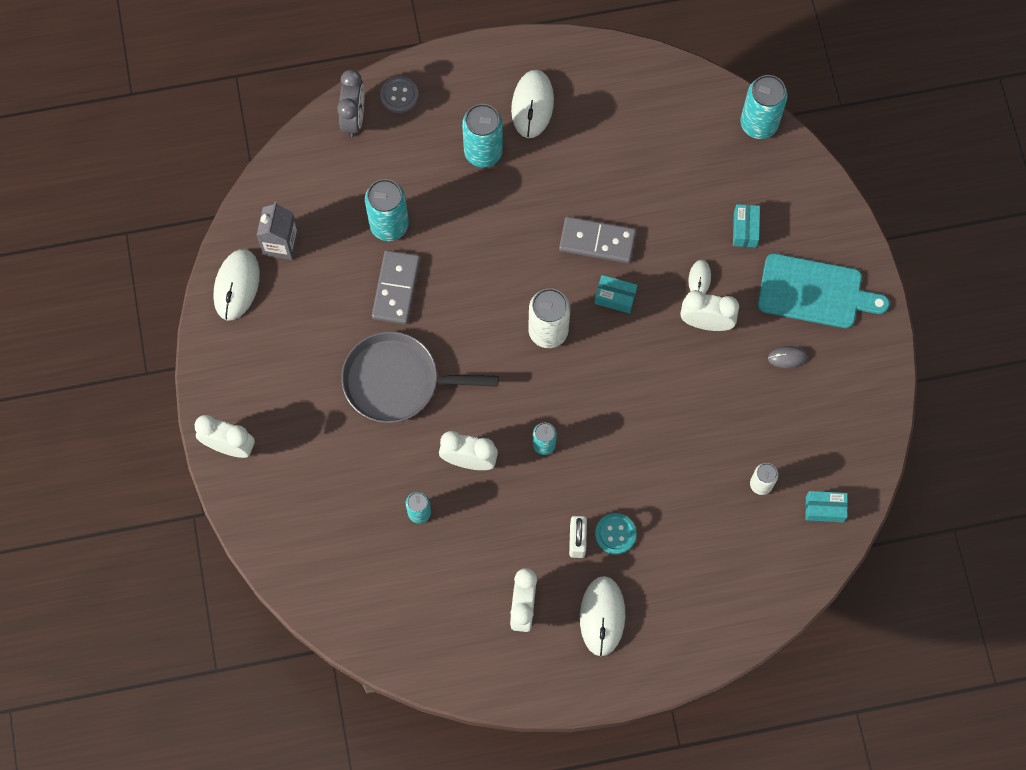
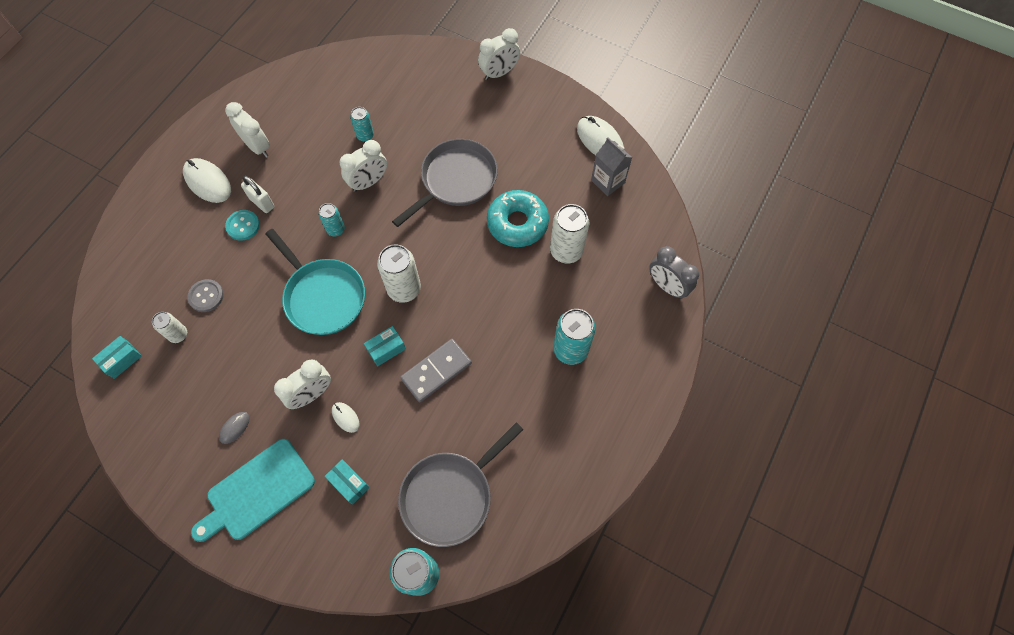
camera: 130 degrees right, 5 degrees down
turquoise can [365,179,409,241] -> white can [550,204,589,263]
grey domino [372,250,420,324] -> turquoise donut [487,190,549,247]
grey button [380,76,418,113] -> grey button moved to [187,279,224,312]
white mouse [511,70,554,138] -> none
none -> turquoise pan [266,229,365,335]
none -> grey pan [398,422,523,547]

